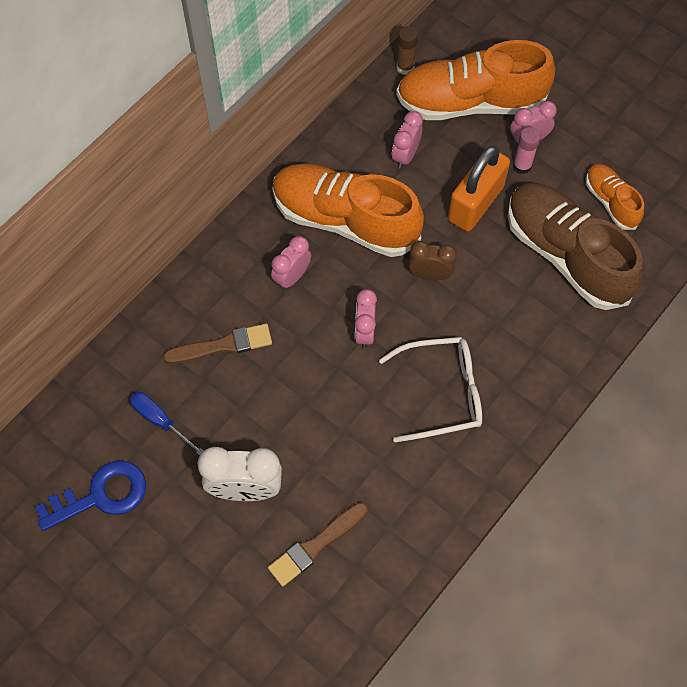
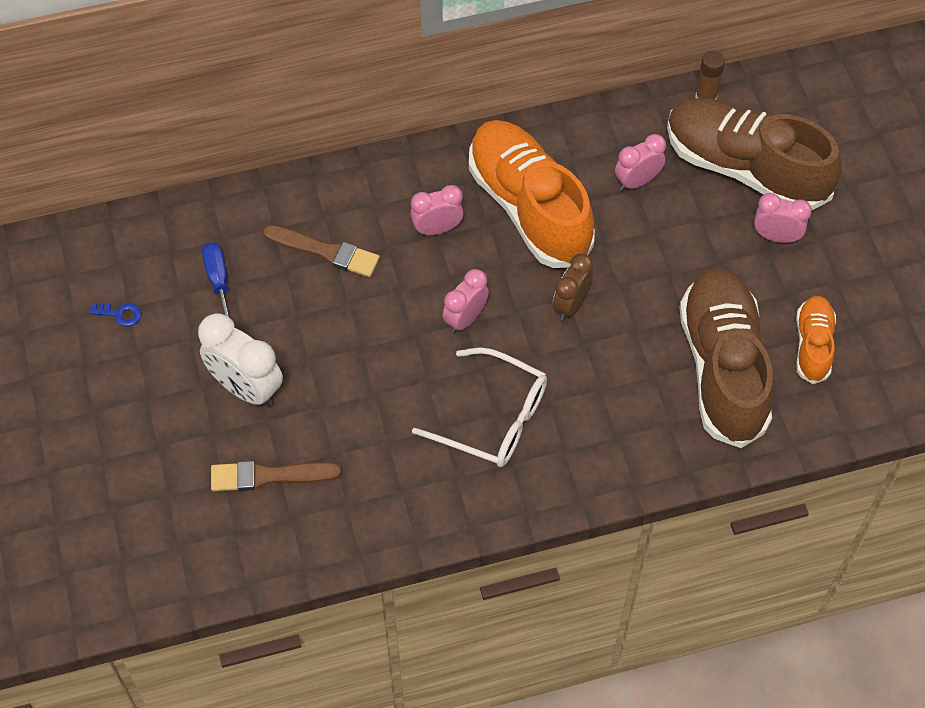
camera: 35 degrees right, 5 degrees down
blue key [35,460,146,531] -> blue key [89,302,141,327], size x0.43
orange shoe [396,40,555,120] -> brown shoe [667,98,842,210]
brown clock [409,241,457,280] -> brown clock turned 105 degrees counterclockwise [553,254,593,321]
orange padlock [448,145,510,232] -> none
pink glue stick [513,127,541,174] -> none

